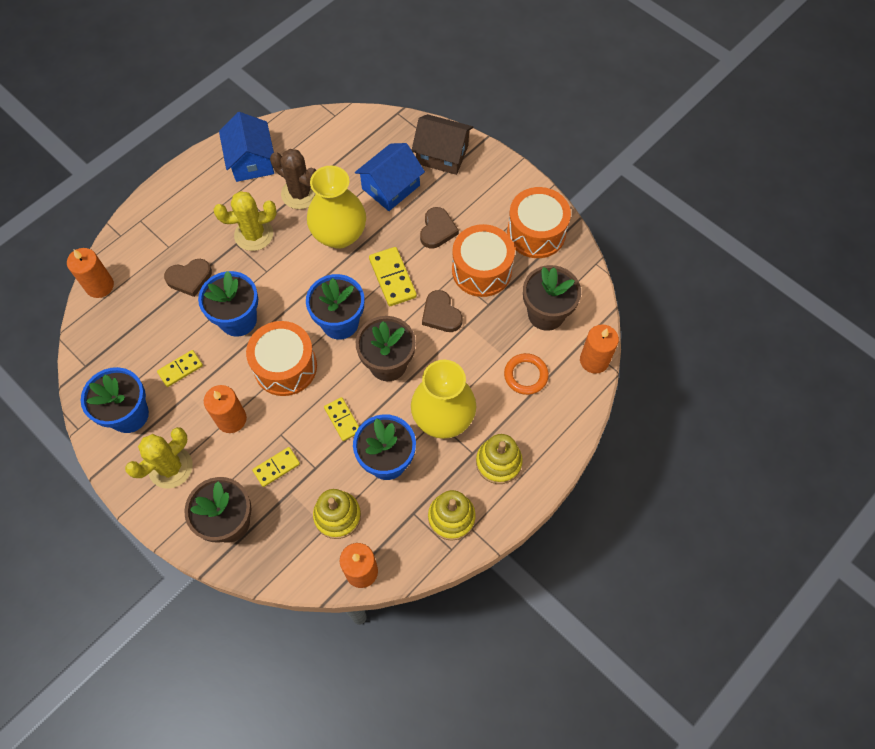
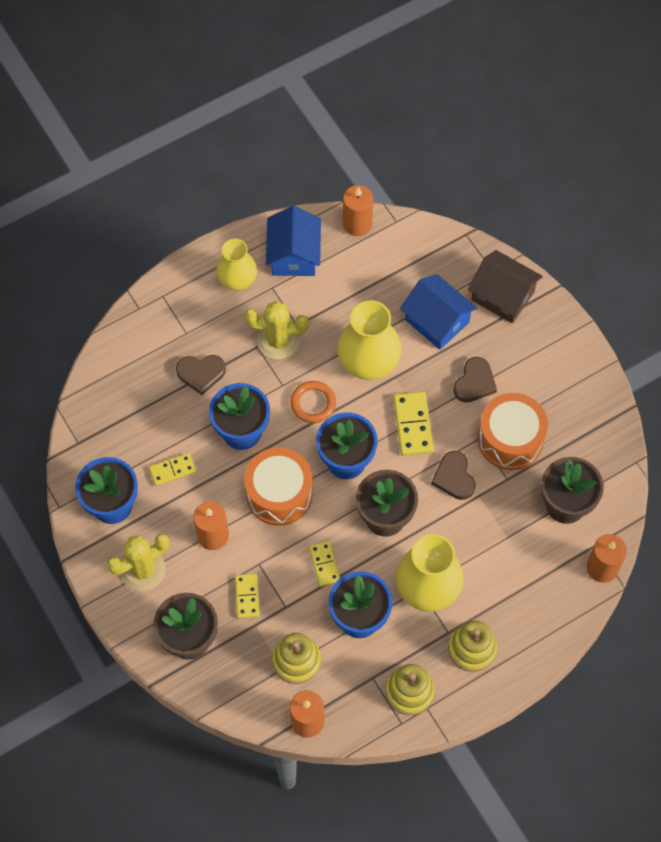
camera: 15 degrees right, 0 degrees up
orange candle [67,248,114,298] -> orange candle moved to [343,185,373,236]
yellow domino [252,447,300,487] -> yellow domino turned 75 degrees counterclockwise [235,574,260,618]
brown cactus [270,149,316,209] -> none
blue house [355,143,425,211] -> blue house turned 75 degrees clockwise [400,274,477,350]
orange ring [504,353,549,395] -> orange ring moved to [290,381,336,423]
orange drum [507,187,571,258] -> none
none -> yellow vase [216,239,257,291]

